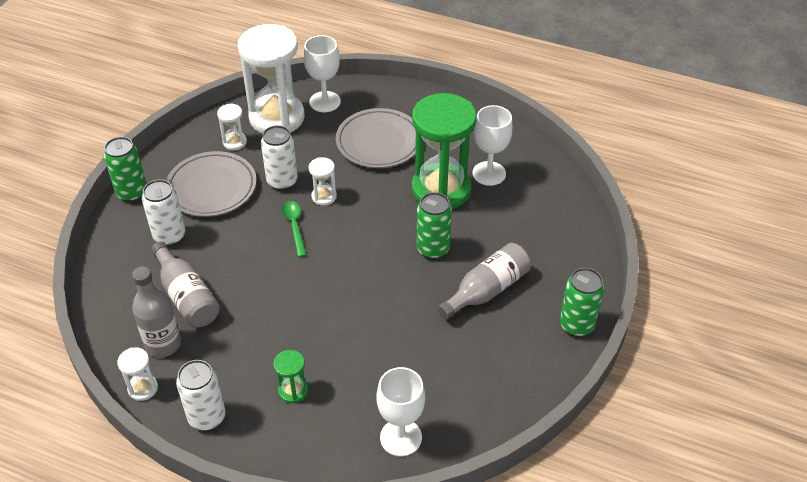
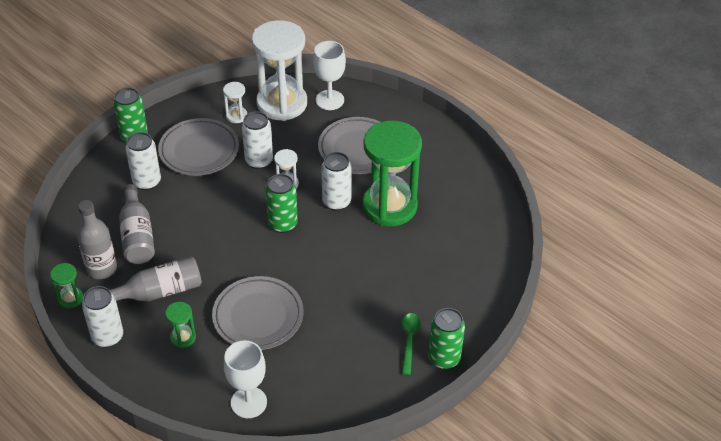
camera: 20 degrees right, 0 degrees up
white hourglass [117,347,158,401] -> green hourglass [50,263,83,309]
green spoon [281,201,307,257] -> green spoon moved to [402,313,421,375]
green can [417,192,452,259] -> green can moved to [265,174,298,233]
grey bottle [437,243,531,320] -> grey bottle moved to [110,257,202,301]
white goblet [472,105,513,186] -> none
none -> grey plate [212,276,304,350]
none -> white can [321,152,352,211]

